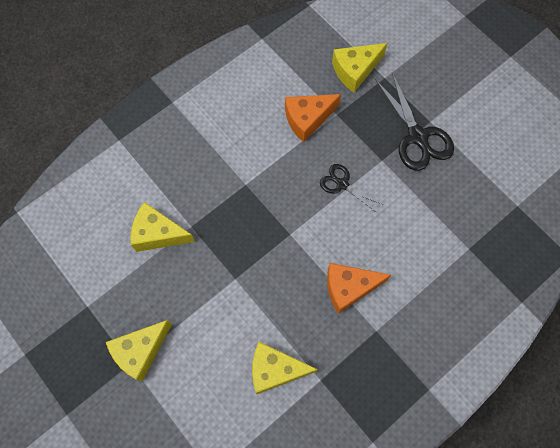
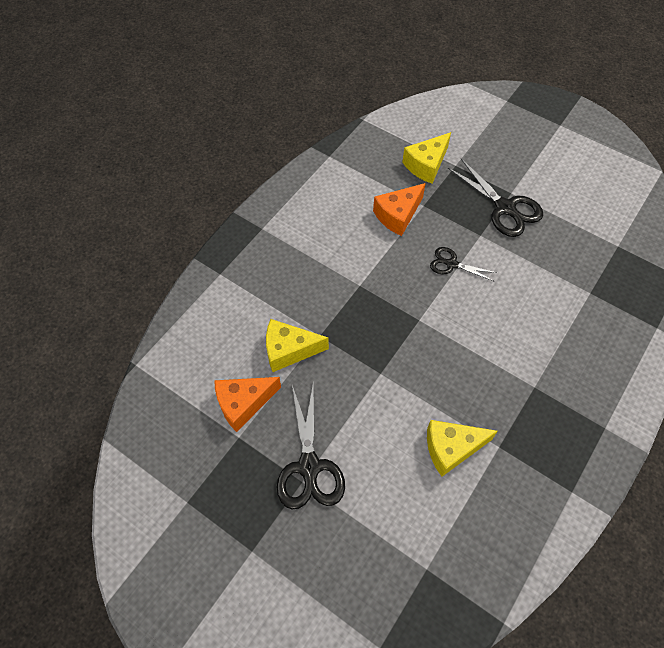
camera: 15 degrees left, 10 degrees down
yellow cheese [106,320,172,382] -> black scissors [277,385,345,509]
orange cheese [327,263,391,314] -> orange cheese moved to [214,377,281,432]

